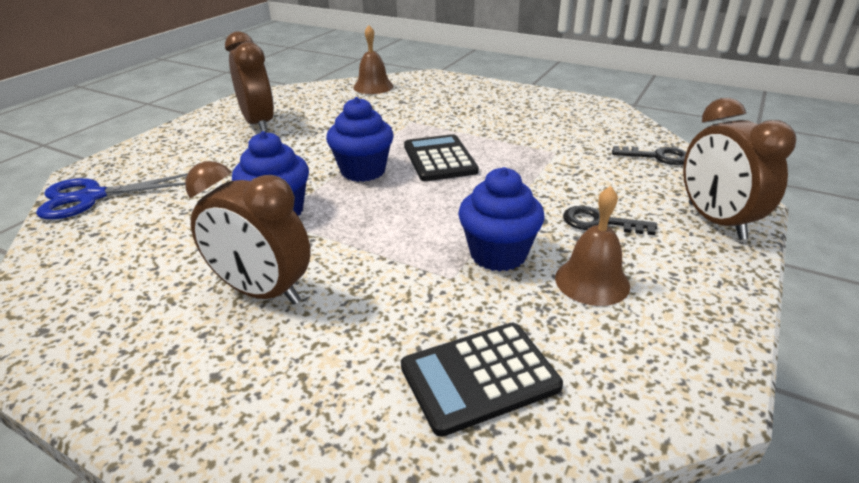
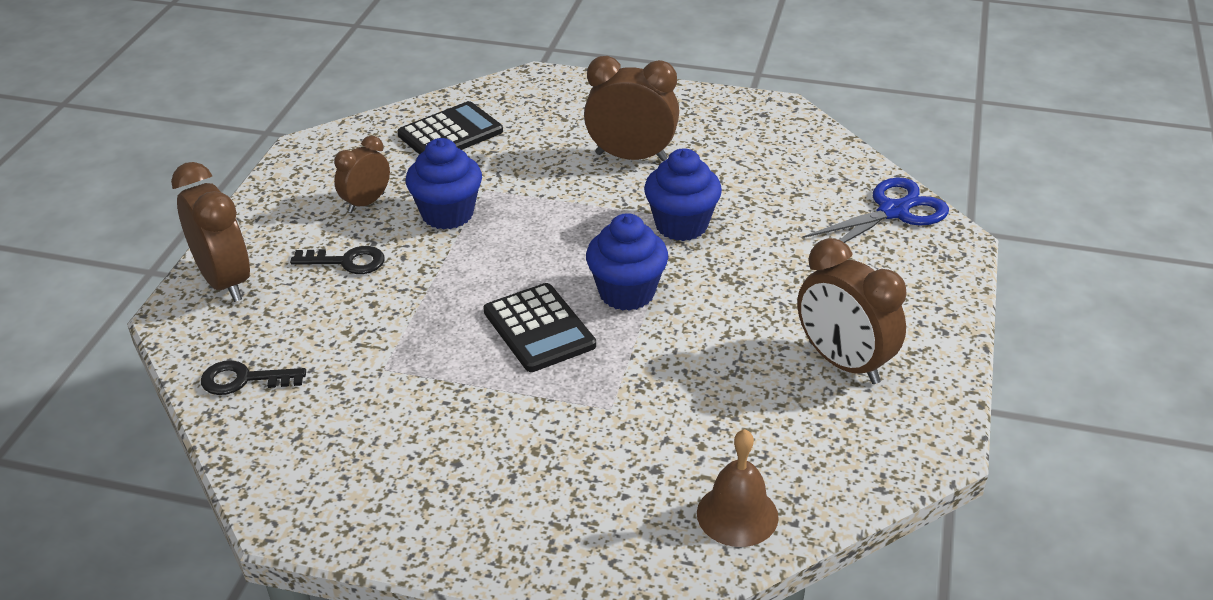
camera: 165 degrees right, 5 degrees up
brown bell [555,186,630,306] -> brown clock [334,136,390,213]

